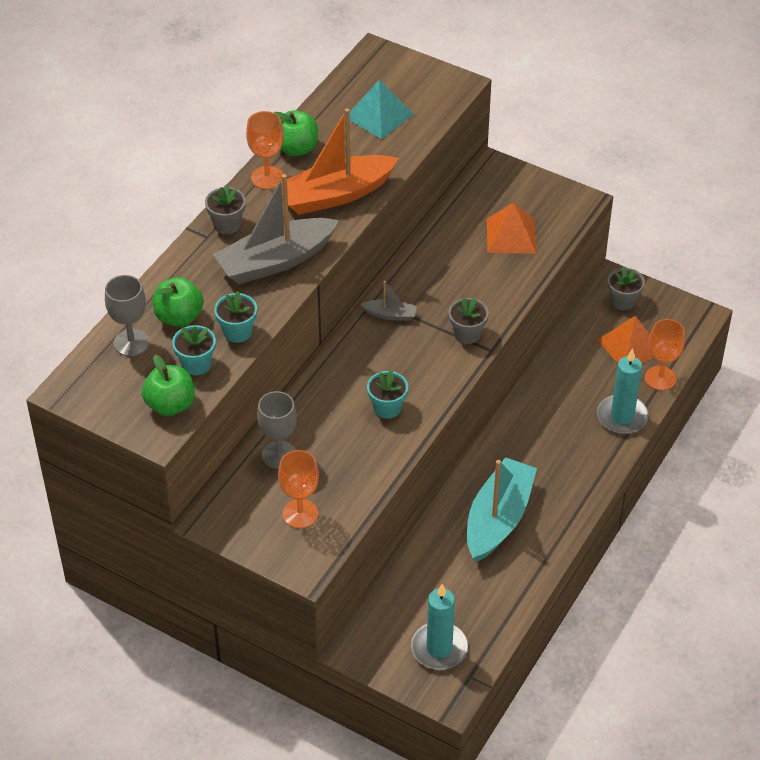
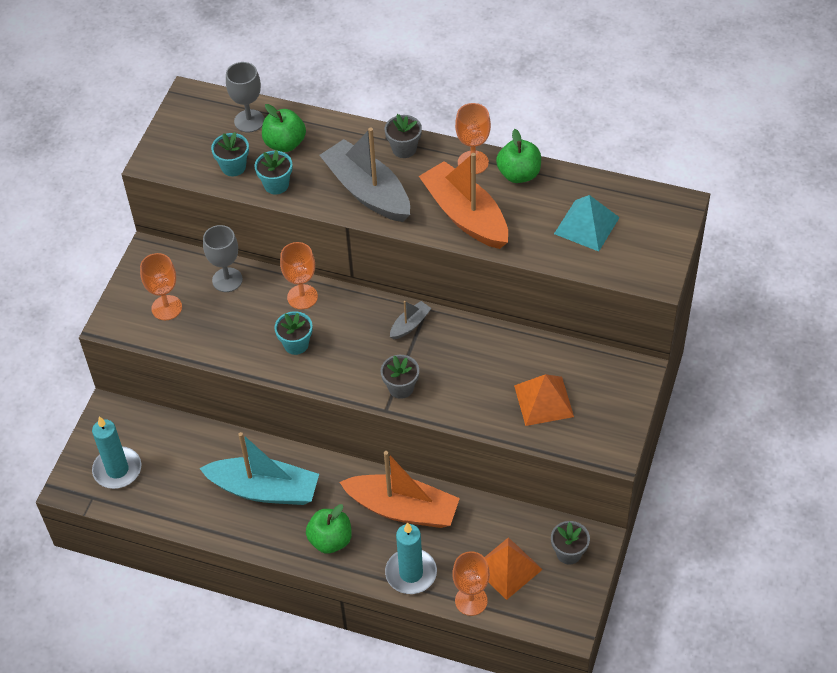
camera: 80 degrees right, 5 degrees up
green apple [142,355,195,416] -> green apple moved to [306,504,352,554]
grey boat [360,281,417,321] -> grey boat turned 135 degrees counterclockwise [390,301,432,339]
none -> orange goblet [280,242,318,309]
none -> orange boat [340,451,460,528]

